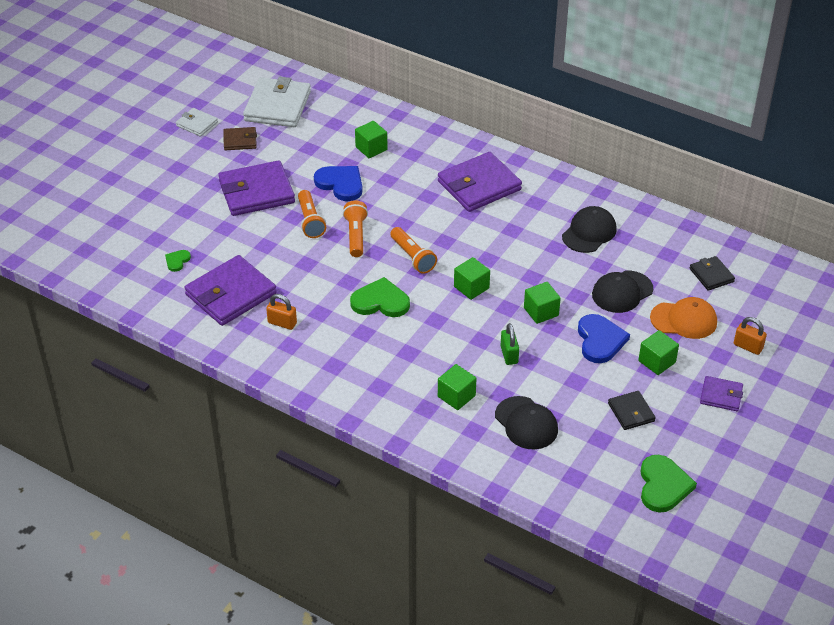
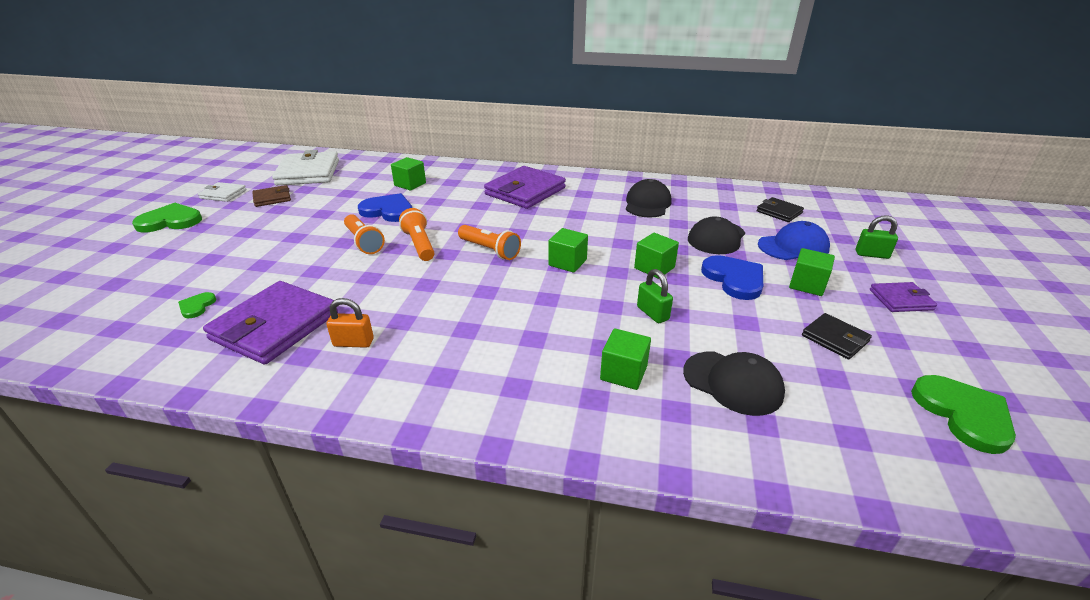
camera: 20 degrees left, 10 degrees down
purple wallet [218,160,295,216] -> none
green heart [350,277,410,317] -> green heart moved to [132,203,202,232]
orange cap [650,297,717,339] -> blue cap [758,221,830,260]
orange padlock [734,317,767,355] -> green padlock [856,215,898,259]

